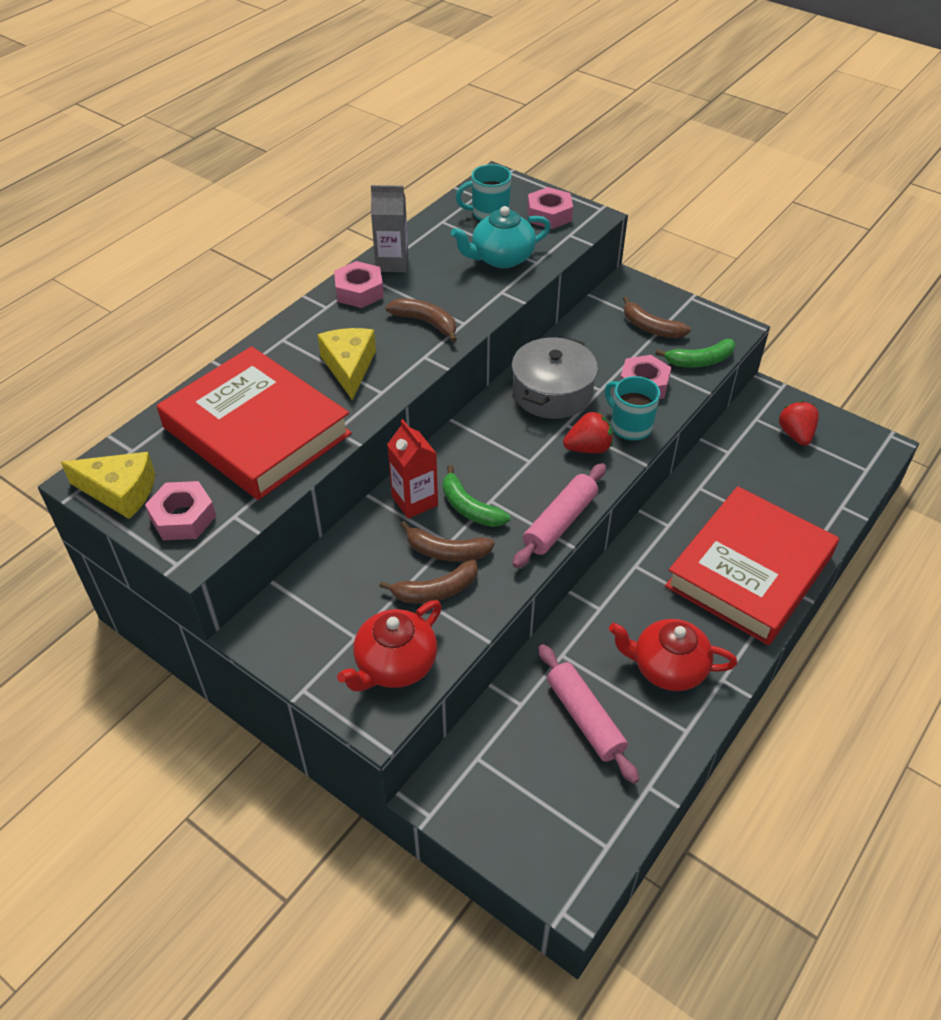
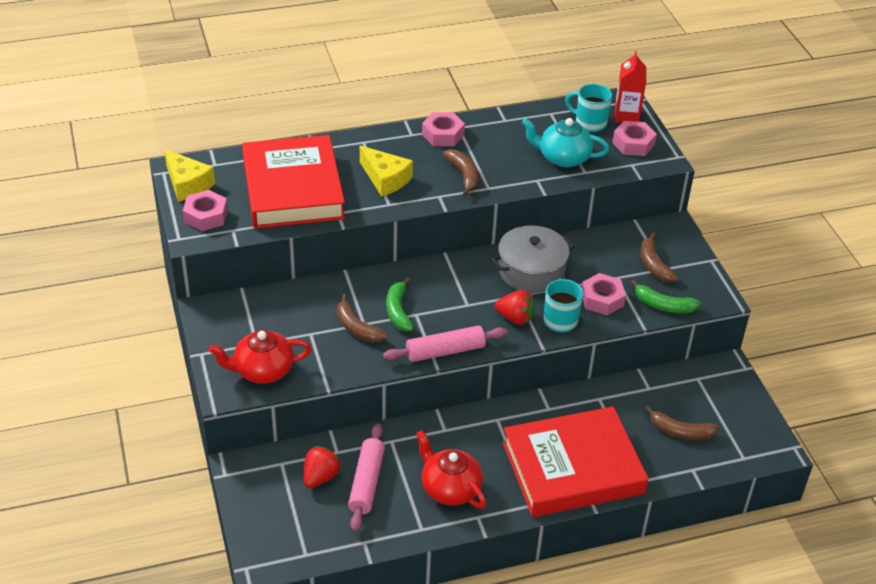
camera: 35 degrees right, 5 degrees down
yellow cheese [317,328,376,400] -> yellow cheese turned 105 degrees clockwise [360,146,413,197]
grey carton [371,185,408,272] -> none
brown banana [379,560,478,603] -> brown banana moved to [645,406,719,440]
red carton [387,419,438,519] -> red carton moved to [615,51,646,123]
red strawberry [779,401,819,446] -> red strawberry moved to [303,446,341,488]

